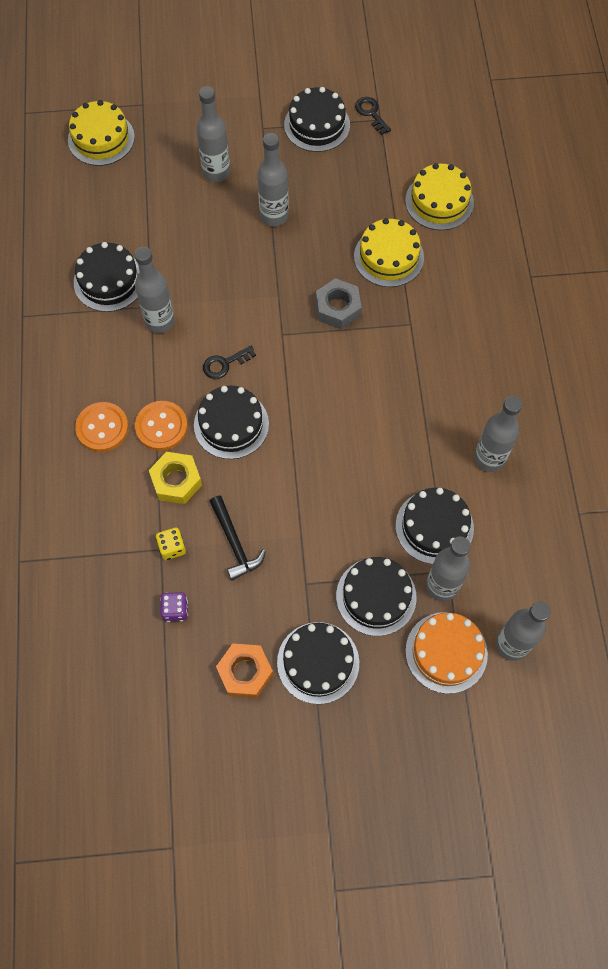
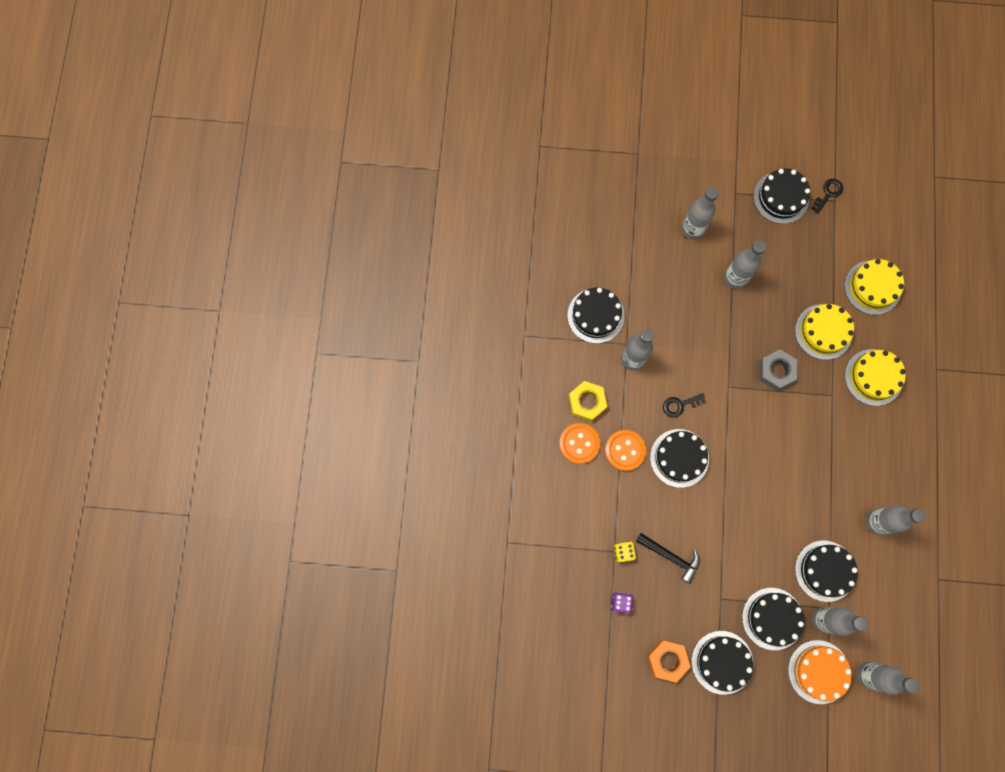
camera: 10 degrees right, 10 degrees up
yellow cake [68,100,135,166] -> yellow cake moved to [845,349,906,406]
yellow nut [149,452,202,504] -> yellow nut moved to [568,381,607,422]
black hammer [210,495,266,581] -> black hammer turned 45 degrees counterclockwise [636,533,700,583]
black key [355,97,391,135] -> black key turned 60 degrees clockwise [811,179,843,214]

